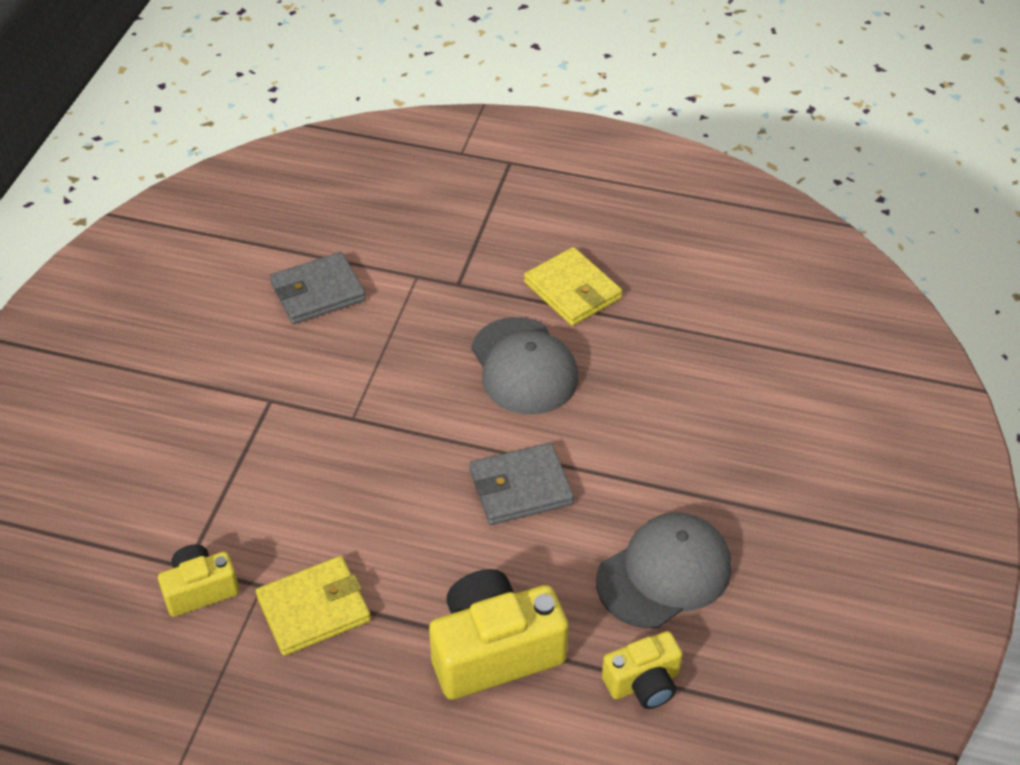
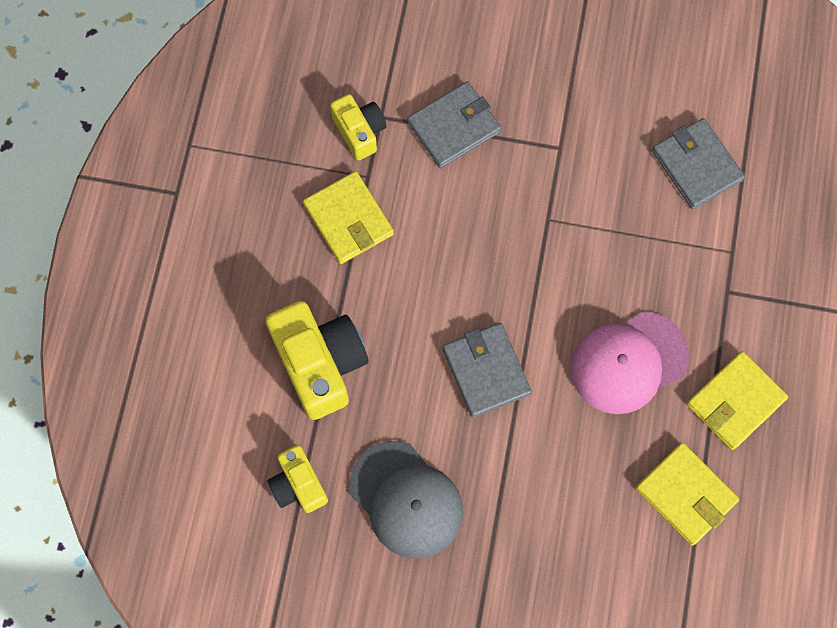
camera: 85 degrees right, 25 degrees up
grey cap [471,317,578,414] -> pink cap [571,312,689,414]
none -> grey wallet [407,82,501,168]
none -> yellow wallet [636,443,739,545]

